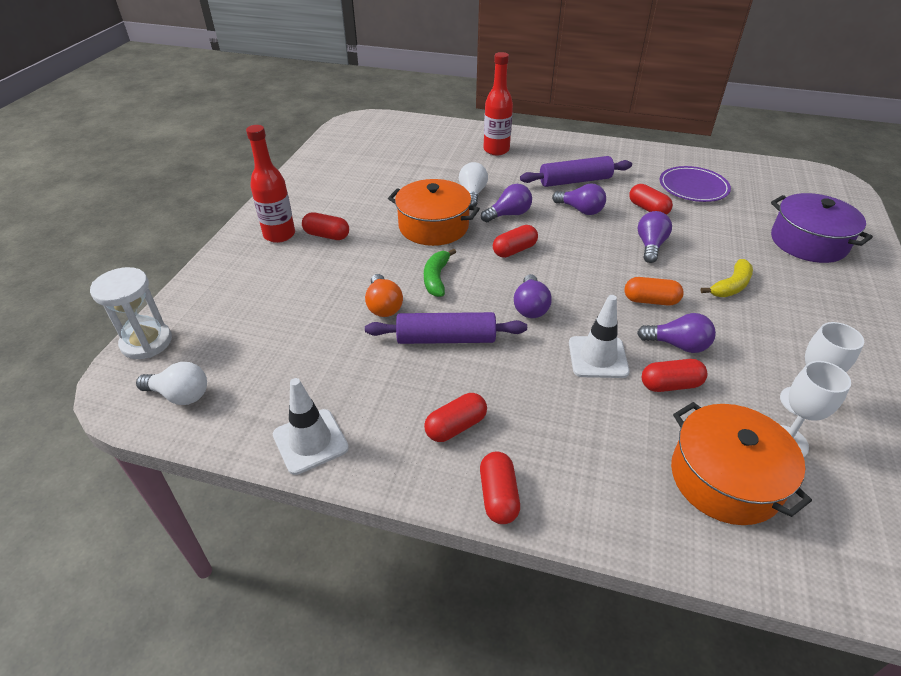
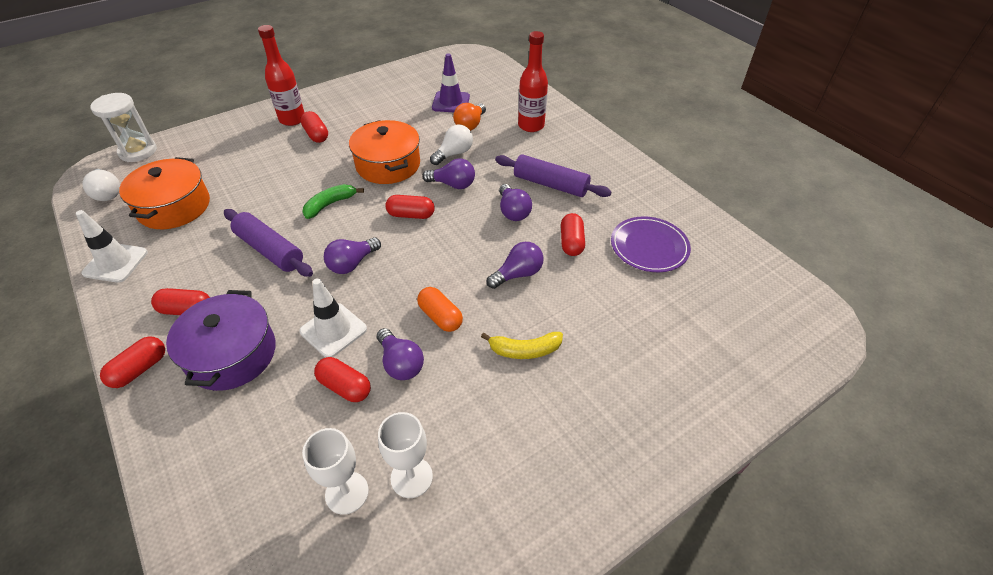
camera: 40 degrees right, 5 degrees up
orange light bulb [365,274,403,317] -> orange light bulb moved to [453,103,486,131]
orange pot [671,402,812,525] -> orange pot moved to [119,157,210,229]
purple pot [771,193,873,263] -> purple pot moved to [166,290,276,391]
none -> purple traffic cone [432,53,470,112]

